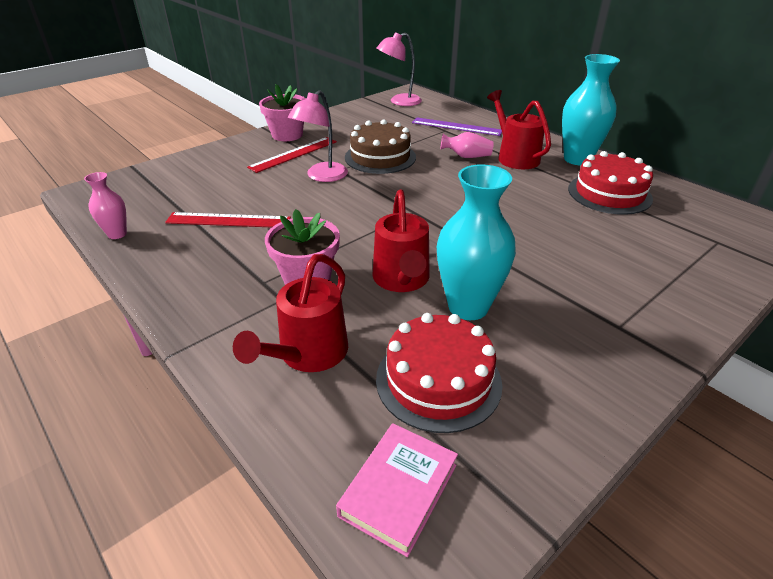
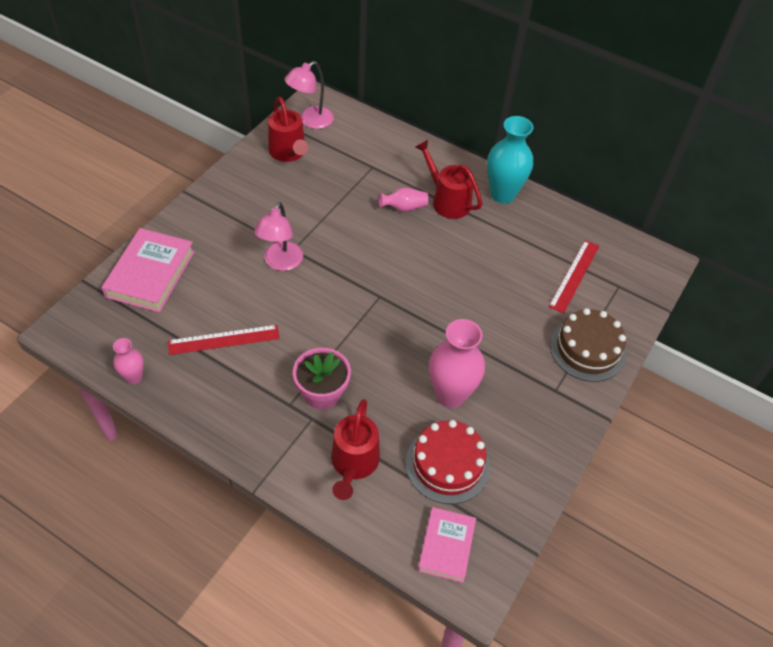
camera: 20 degrees left, 15 degrees up
red ruler [247,137,337,173] -> red ruler moved to [548,240,599,314]
pink flower pot [259,84,306,141] -> none
brown cake [345,119,416,174] -> brown cake moved to [550,308,626,382]
red watering can [372,189,430,292] -> red watering can moved to [268,97,308,162]
purple ruler [412,117,502,136] -> none
turquoise vase [437,164,516,320] -> pink vase [429,319,485,408]
red cake [568,151,653,215] -> none
none -> pink book [101,228,195,313]

